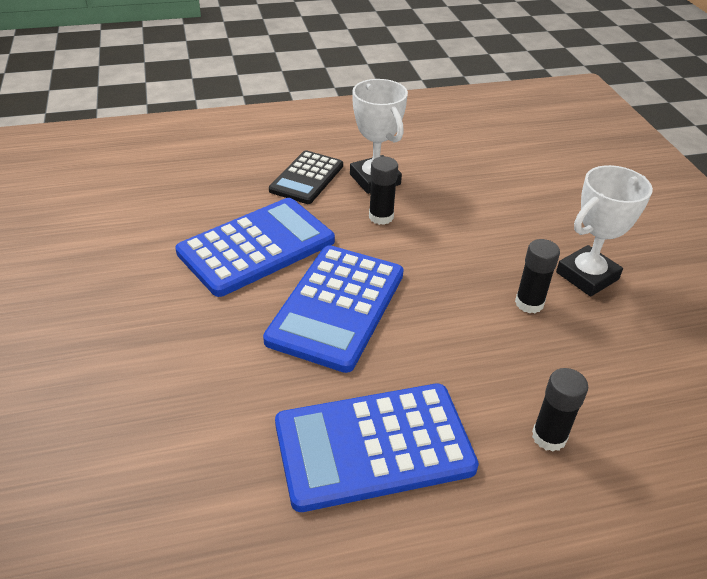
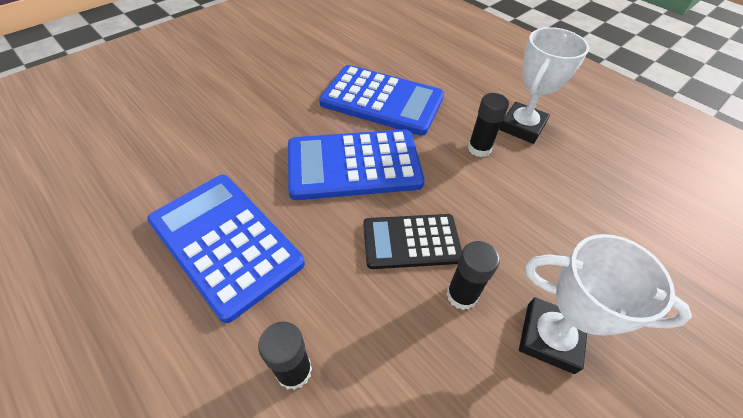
camera: 60 degrees right, 10 degrees up
black calculator [269,150,343,204] -> black calculator moved to [363,214,462,269]

